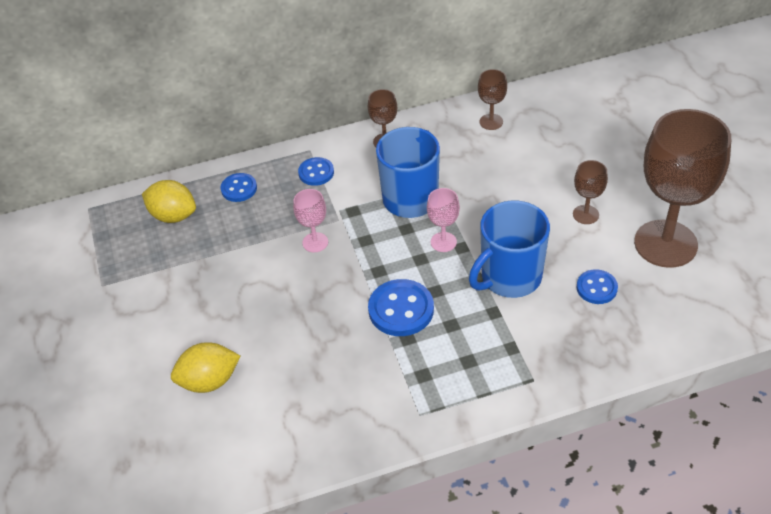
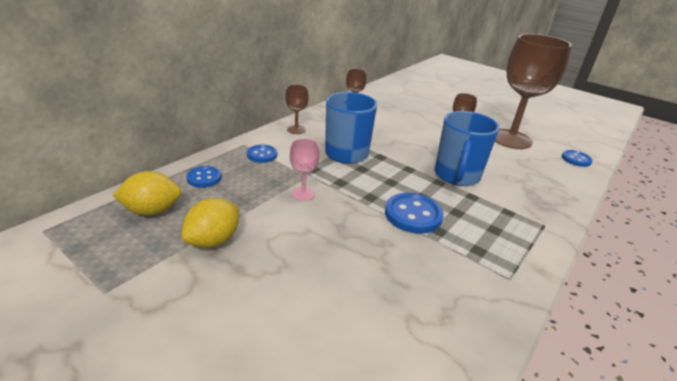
camera: 40 degrees left, 15 degrees down
yellow lemon [171,342,240,393] -> yellow lemon moved to [181,198,239,248]
pink goblet [427,188,460,252] -> none
blue button [576,269,618,304] -> blue button moved to [562,150,593,167]

